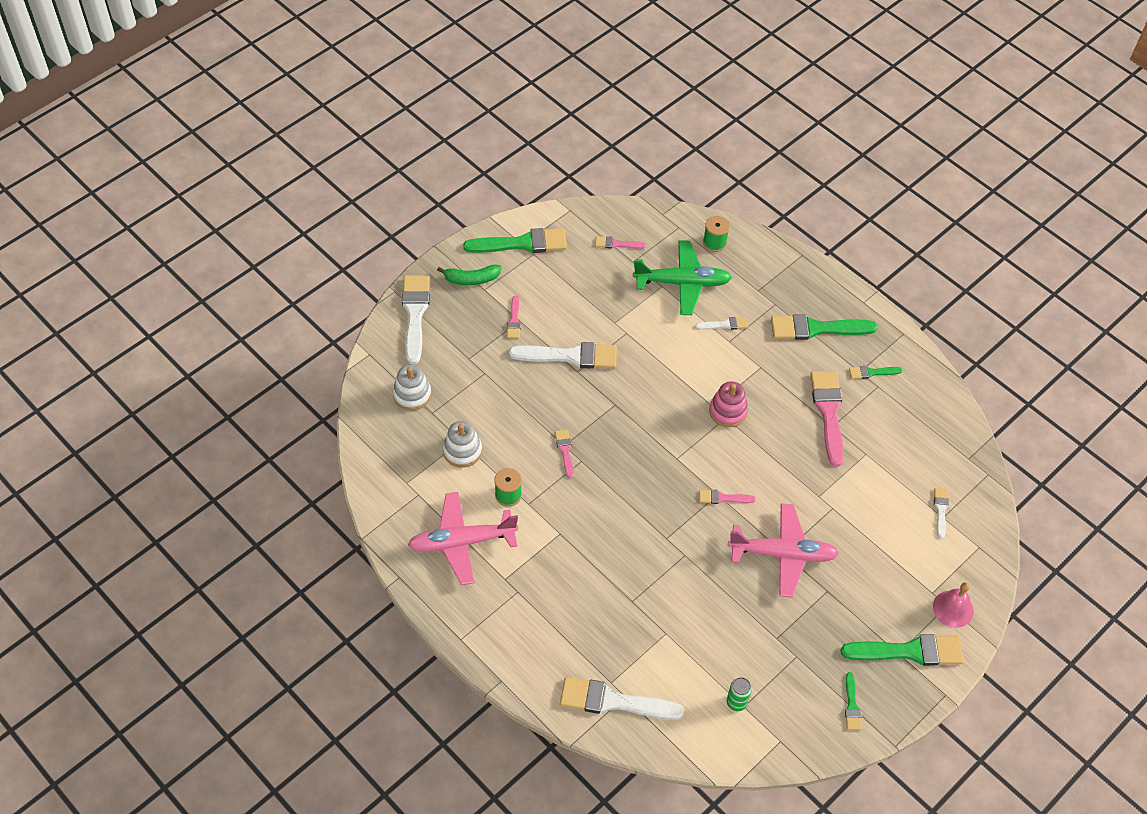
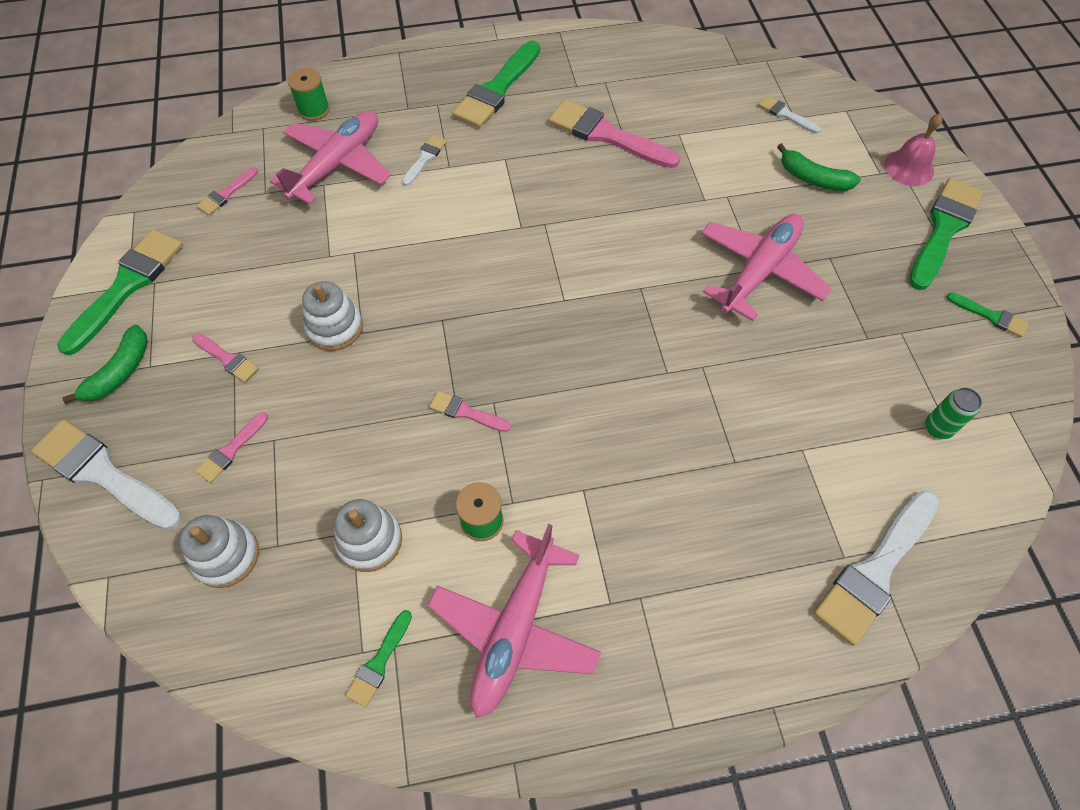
camera: 55 degrees left, 5 degrees up
white brush [509,342,617,369] -> white stacking toy [302,281,363,351]
green plane [633,240,732,315] -> pink plane [270,111,391,205]
pink brush [699,490,756,504] -> pink brush moved to [195,412,268,483]
pink stacking toy [709,381,748,427] -> none
green brush [849,366,902,379] -> green brush moved to [345,610,412,707]
none -> green banana [777,143,861,191]

